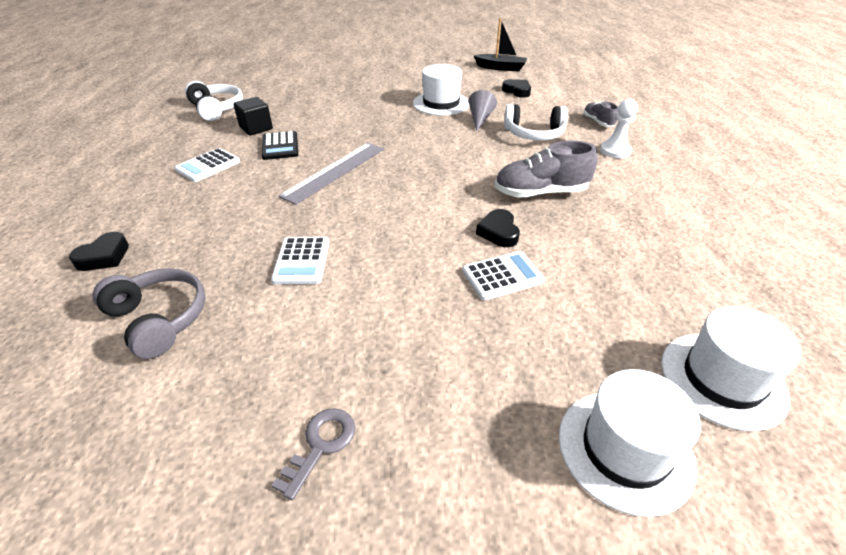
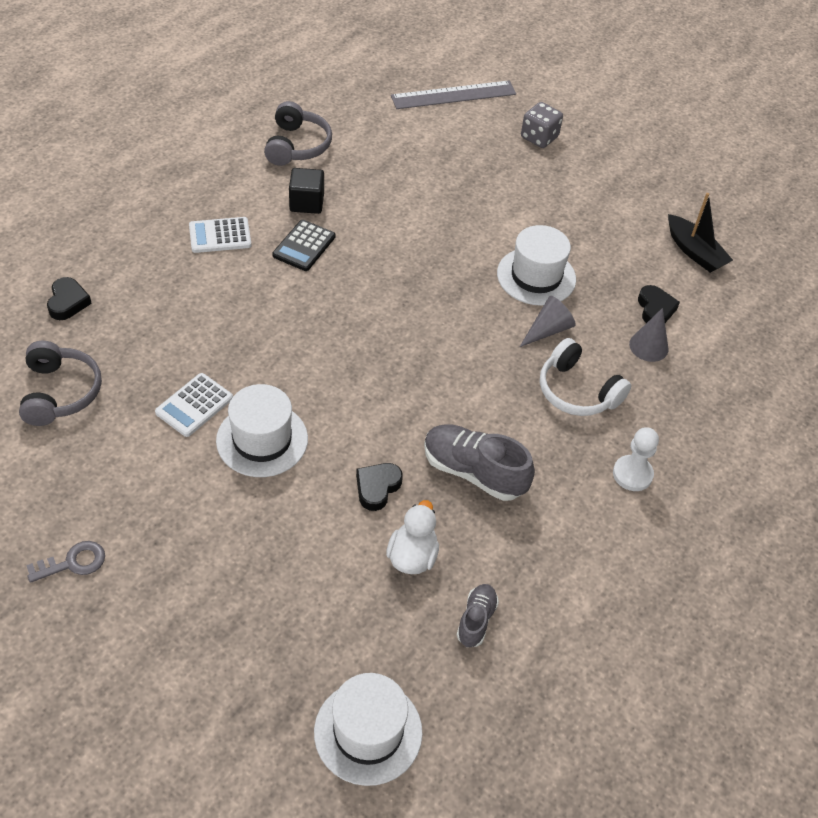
camera: 35 degrees right, 10 degrees up
black heart [69,232,129,271] -> black heart turned 75 degrees counterclockwise [47,277,92,320]
white headphones [185,81,243,121] -> grey headphones [264,101,332,166]
grey ruler [278,143,384,205] -> grey ruler moved to [391,81,516,109]
white calculator [462,251,545,300] -> none
white hat [559,369,701,517] -> white hat moved to [216,384,308,477]
grey shoe [583,101,618,127] -> grey shoe moved to [457,584,499,647]
none -> white duck [386,500,439,574]
none -> grey dice [521,102,563,148]
none -> grey cone [629,308,669,362]

